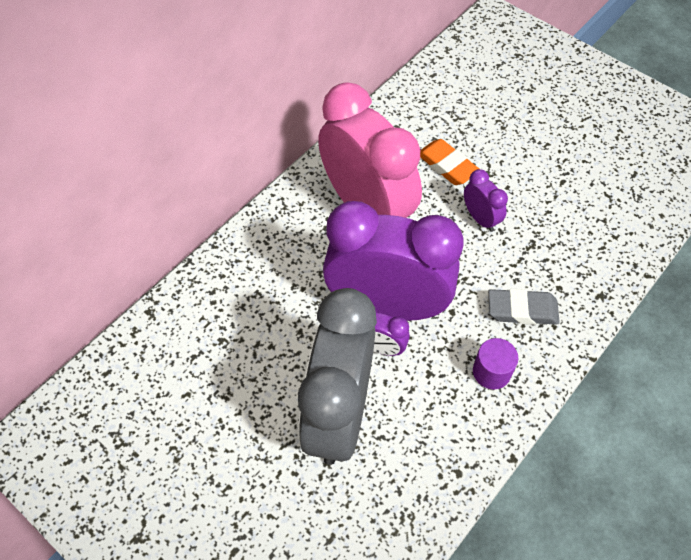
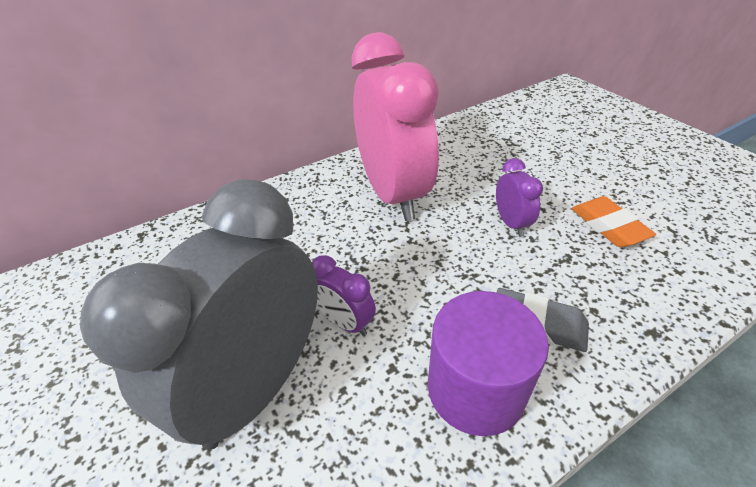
camera: 20 degrees right, 15 degrees down
purple clock [323,201,464,321] -> none
orange eraser [420,139,479,185] -> orange eraser moved to [571,196,656,247]
purple cylinder [473,338,518,389] -> purple cylinder [428,291,549,436], size x1.80

